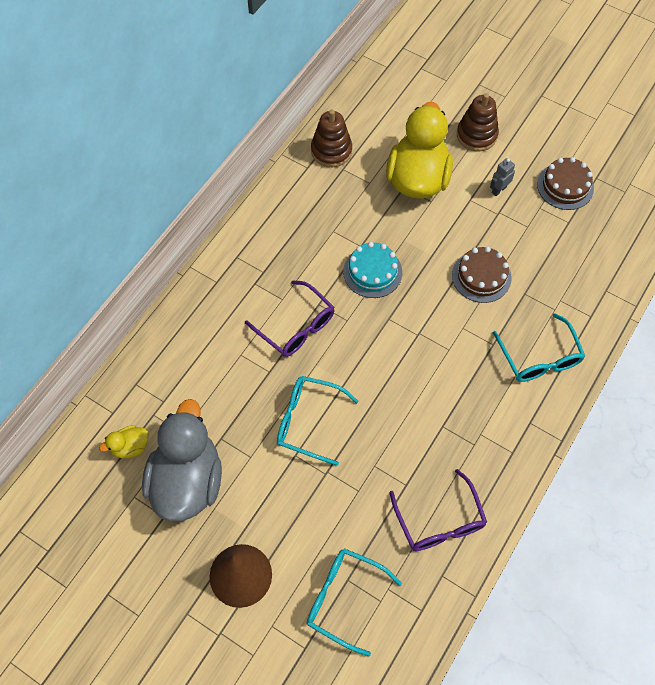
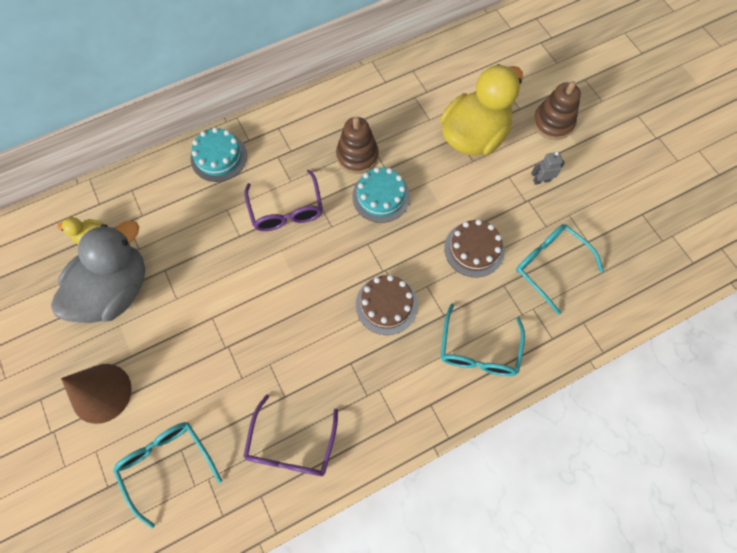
camera: 30 degrees right, 5 degrees up
turquoise glasses [277,376,359,466] -> turquoise glasses moved to [516,224,604,315]
brown stacking toy [311,109,352,167] -> brown stacking toy moved to [336,117,379,174]
brown cake [537,157,594,210] -> brown cake moved to [356,275,418,335]
none -> turquoise cake [191,127,247,182]

